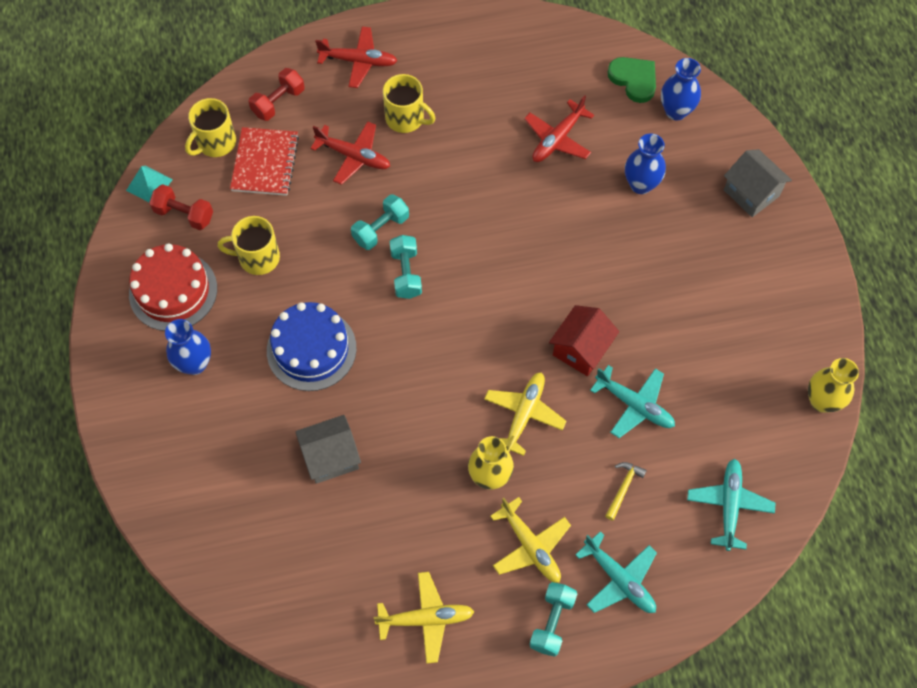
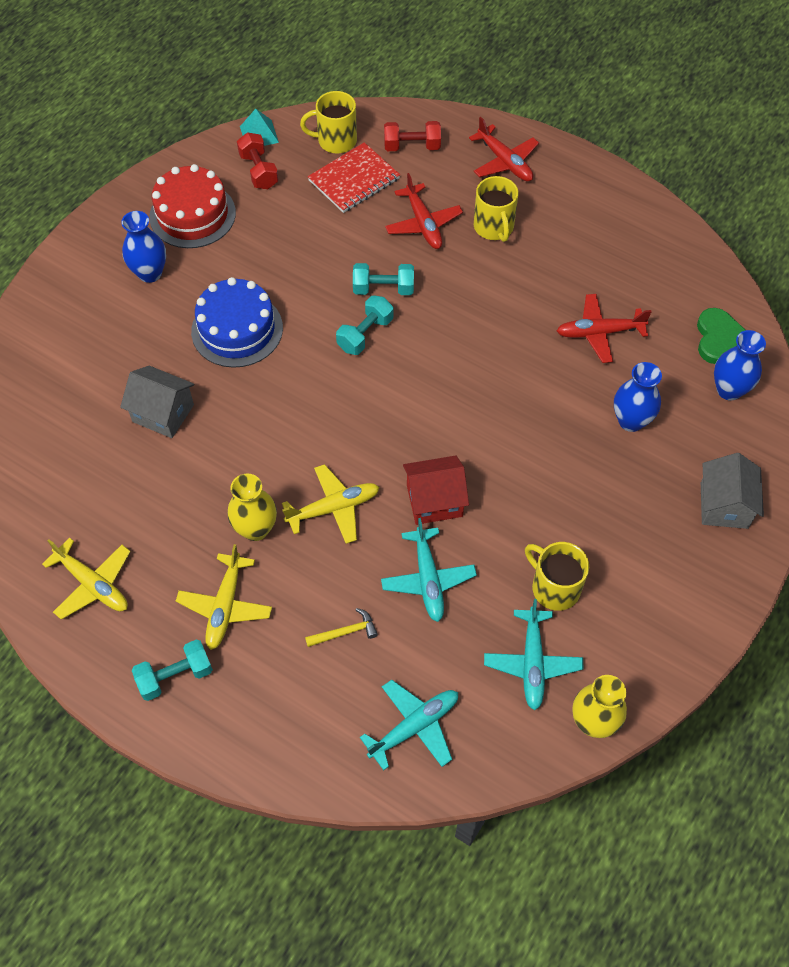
camera: 45 degrees right, 5 degrees down
yellow mug [218,216,280,275] -> yellow mug moved to [525,542,589,611]
turquoise plane [575,531,657,613] -> turquoise plane moved to [484,599,583,711]

